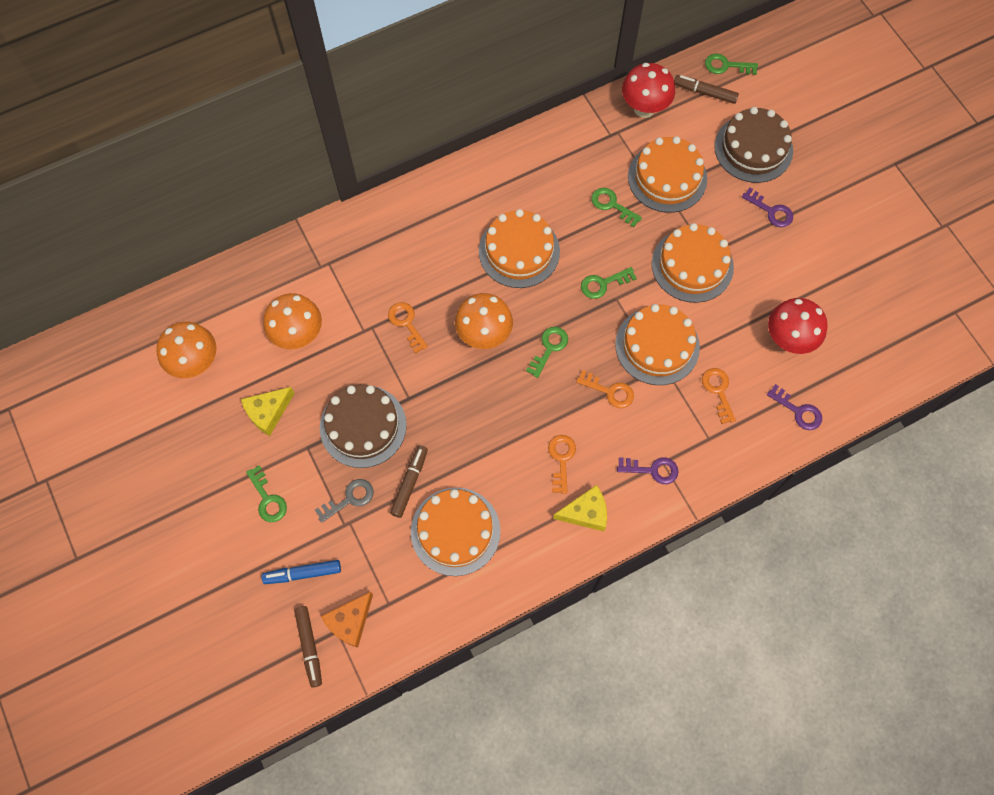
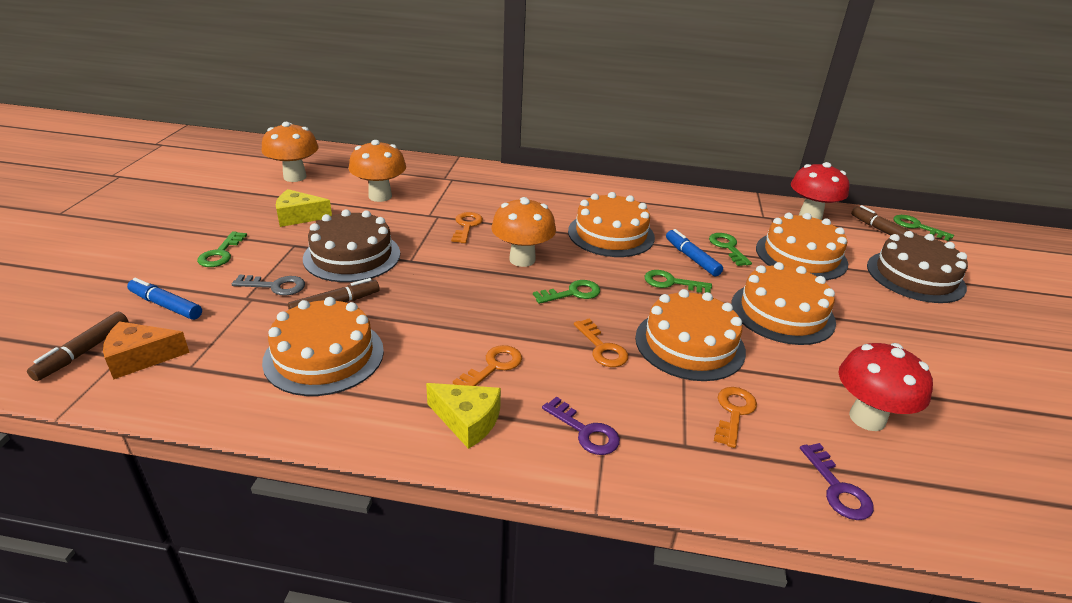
camera: 35 degrees right, 35 degrees down
purple key [742,188,793,227] -> none
none -> blue marker [666,229,723,276]

